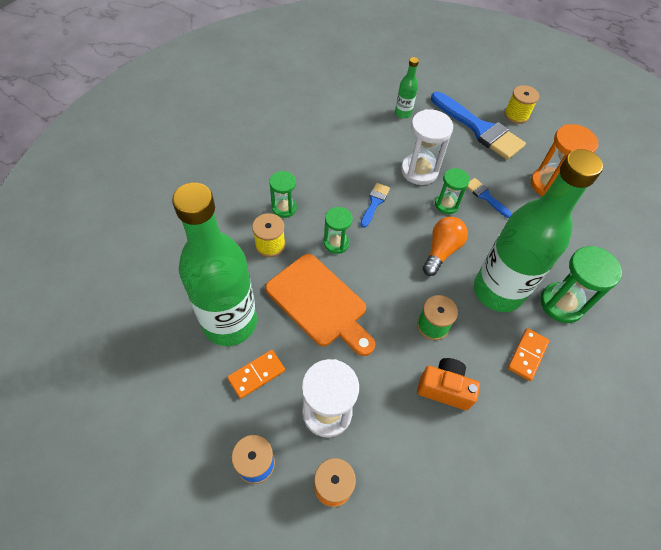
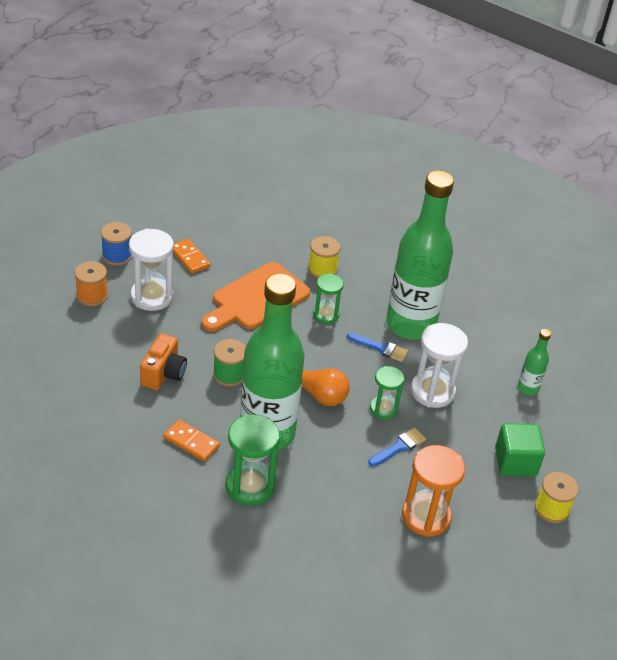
camera: 90 degrees right, 15 degrees down
green bottle [172,182,257,346] -> green bottle moved to [386,170,454,340]
green hourglass [269,171,297,218] -> none
blue brush [431,92,526,160] -> green cube [495,423,545,476]

